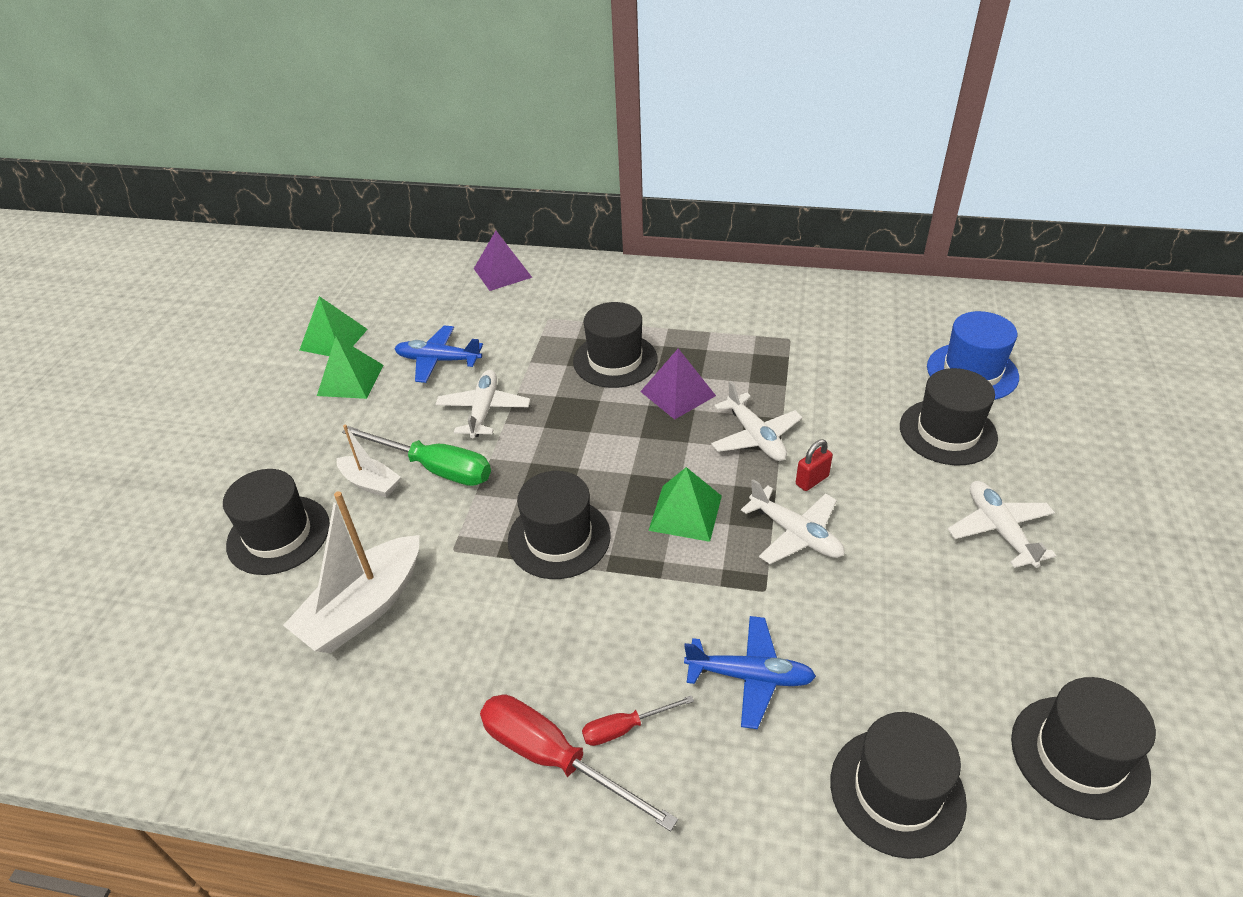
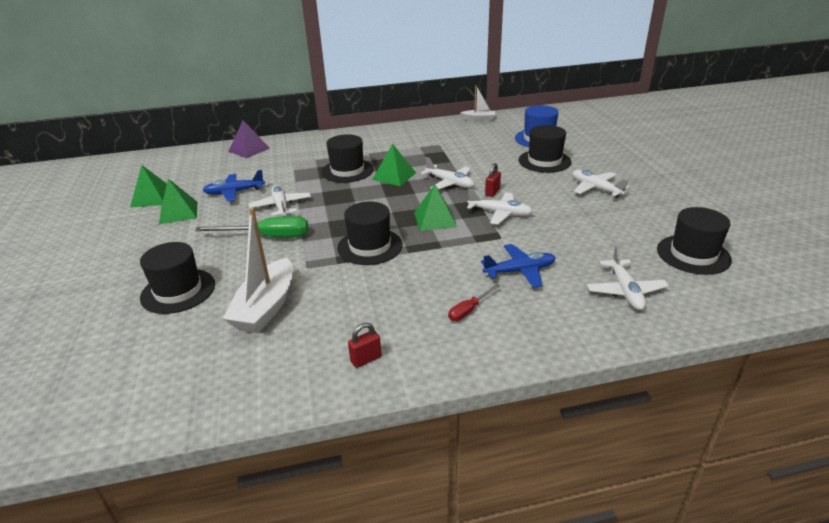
camera: 25 degrees left, 10 degrees down
white boat [337,424,401,497] -> white boat moved to [460,85,495,122]
red screwdriver [480,695,678,832] -> none
purple pyramid [640,349,716,420] -> green pyramid [372,144,416,186]
black hat [830,712,967,859] -> white plane [587,246,669,310]
none -> red padlock [348,323,382,368]

